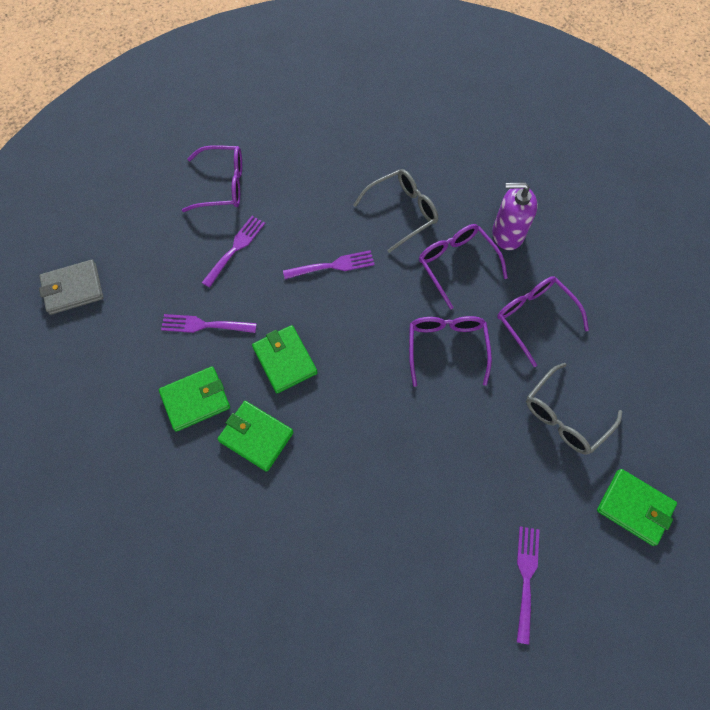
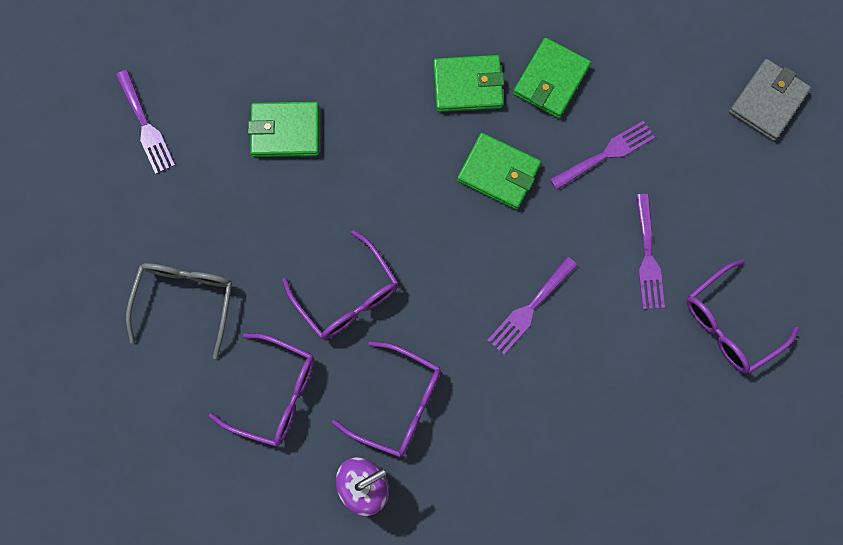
camera: 145 degrees right, 10 degrees up
grey glasses [354,169,438,253] -> none
green wallet [597,469,677,546] -> green wallet moved to [248,102,319,157]

